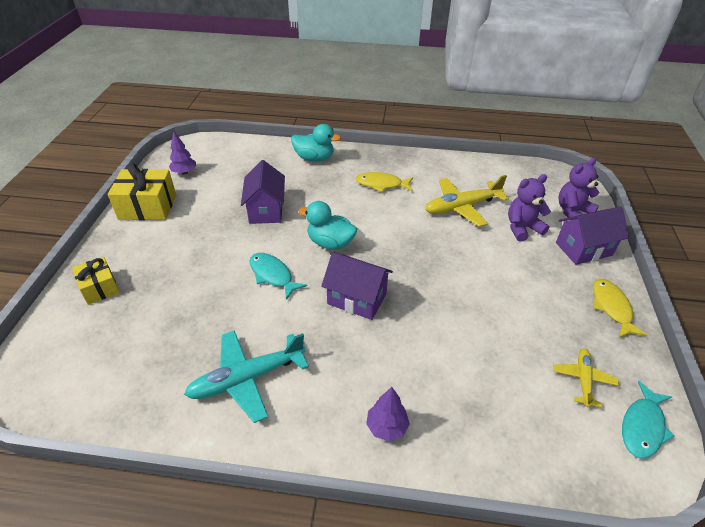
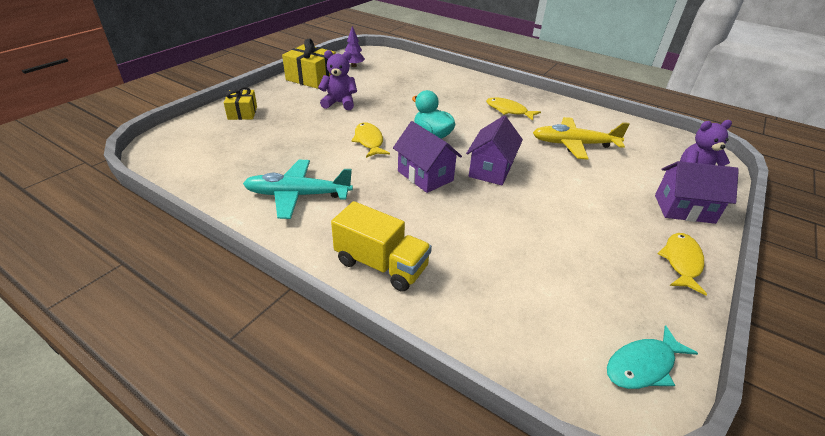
camera: 25 degrees right, 5 degrees down
purple house [241,160,285,224] -> purple house moved to [466,116,523,185]
turquoise fish [249,253,307,300] -> yellow fish [351,123,390,158]
turquoise duck [291,124,341,162] -> none
purple tree [366,387,410,441] -> yellow truck [331,201,432,292]
purple teddy bear [508,174,551,242] -> purple teddy bear moved to [318,50,357,110]
yellow plane [553,348,619,408] -> none

